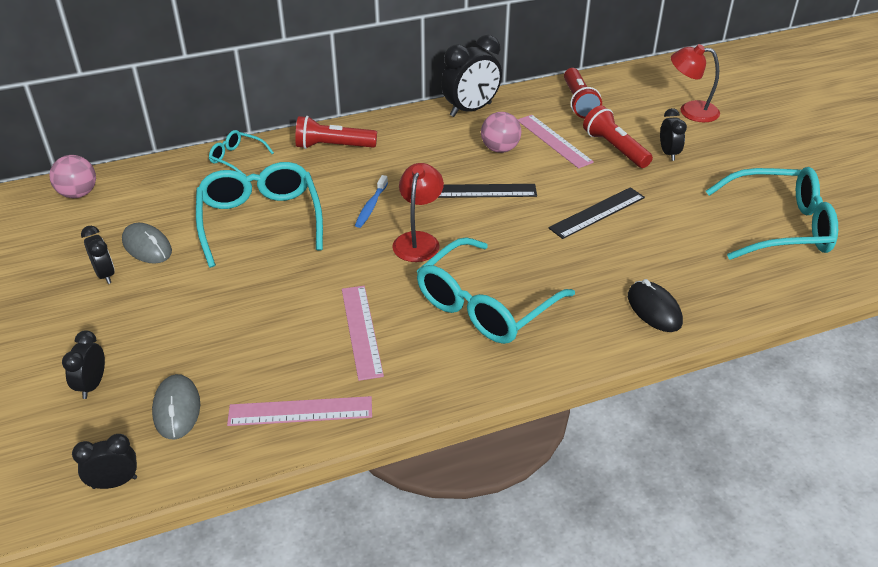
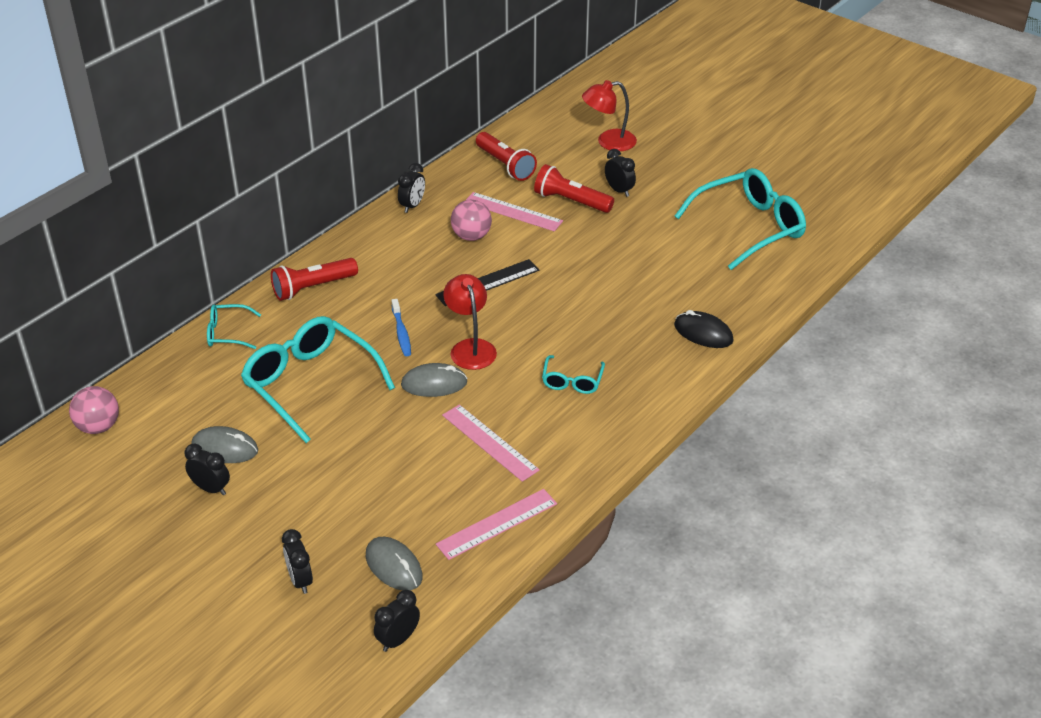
camera: 30 degrees left, 0 degrees up
turquoise glasses [417,237,575,344] -> turquoise glasses [542,355,605,394], size x0.48
black clock [441,35,502,117] -> black clock [398,163,425,213], size x0.56
black ruler [549,187,645,239] -> none
none -> grey mouse [401,363,468,397]

